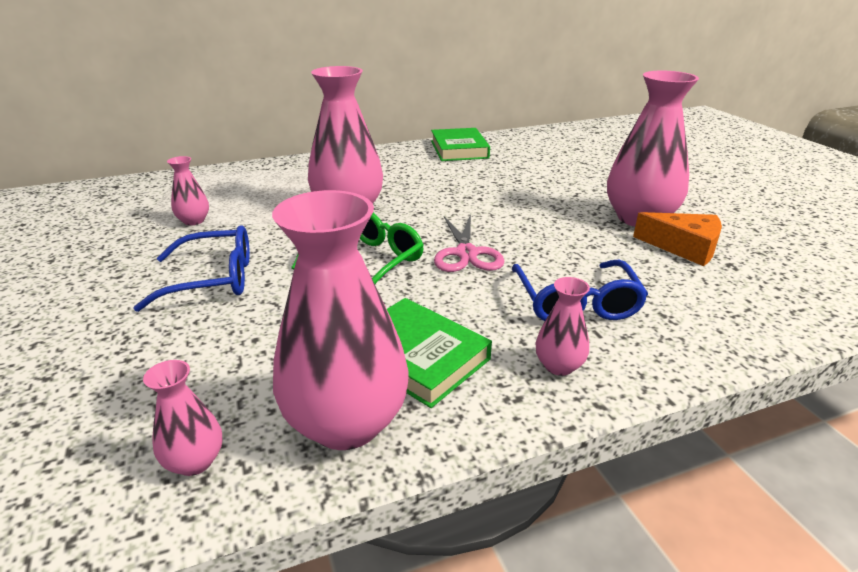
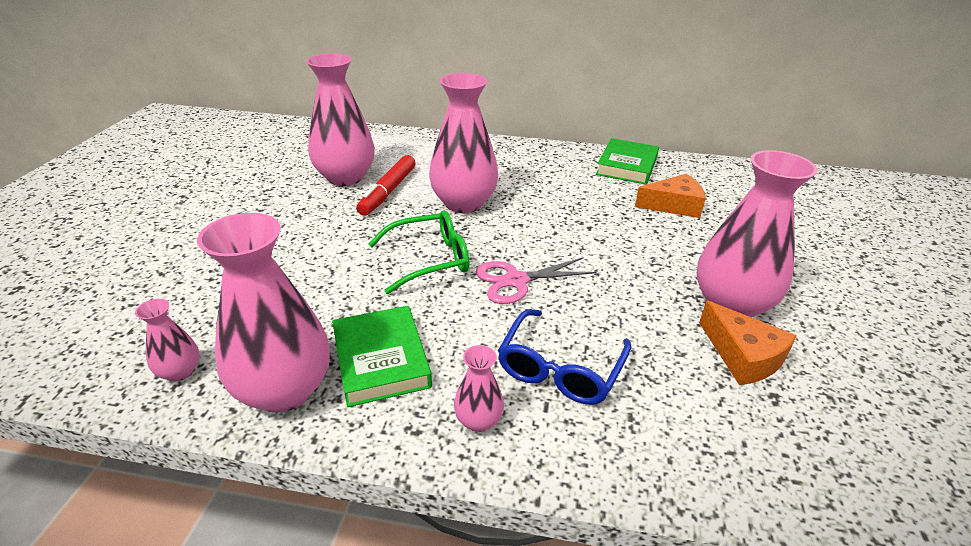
camera: 30 degrees right, 5 degrees up
blue glasses [134,225,250,312] -> none
pink vase [167,156,209,225] -> pink vase [306,53,375,186], size x2.17
pink scissors [434,214,505,272] -> pink scissors turned 45 degrees clockwise [476,257,597,304]
none -> red marker [356,155,416,216]
none -> orange cheese [635,174,706,218]

